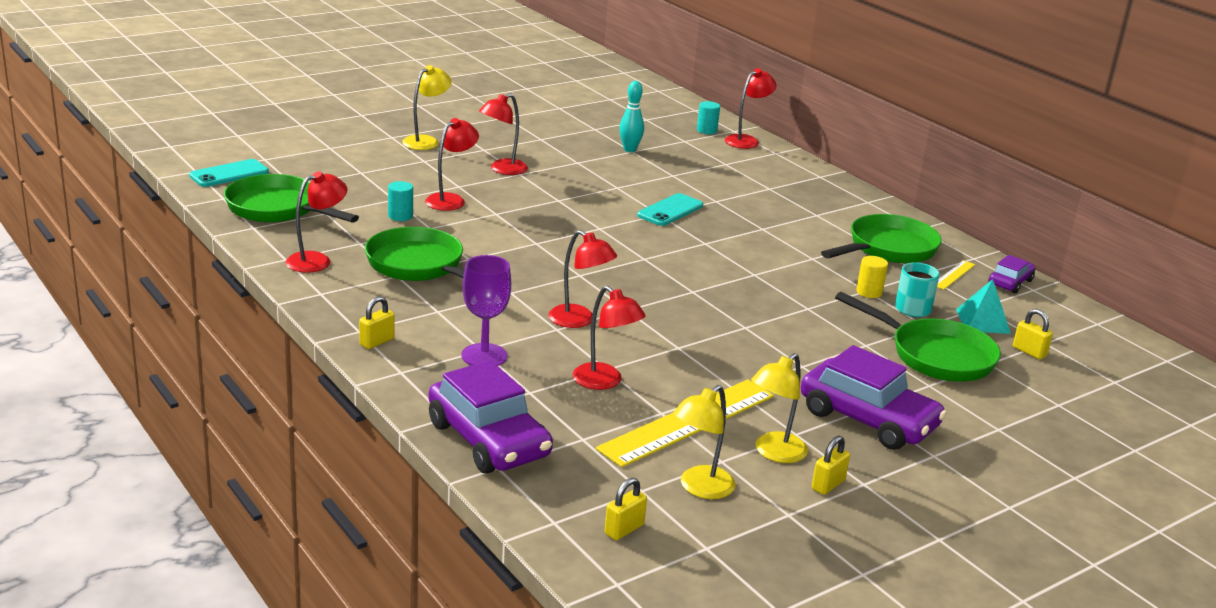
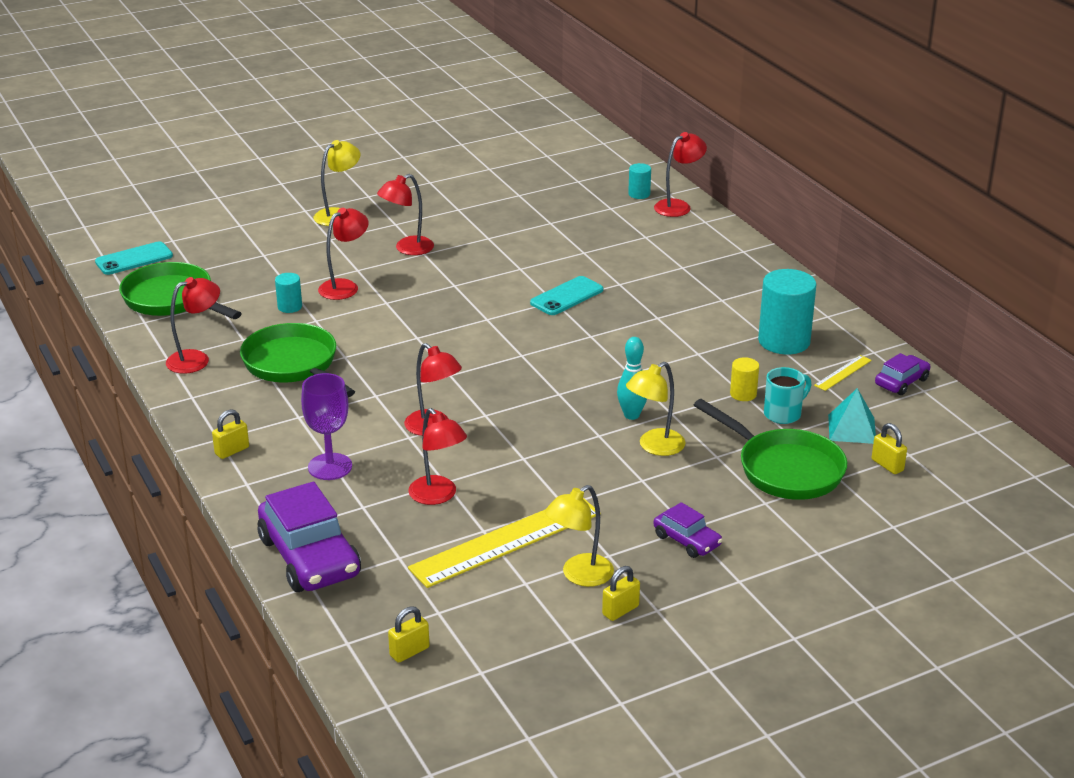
camera: 10 degrees right, 5 degrees up
turquoise bowling pin [619,81,644,152] -> turquoise bowling pin moved to [617,337,647,420]
yellow lamp [673,385,735,499] -> yellow lamp moved to [626,362,686,456]
purple car [801,345,947,450] -> purple car [653,502,723,558], size x0.52
green pan [821,214,942,263] -> turquoise cylinder [758,269,817,354]

